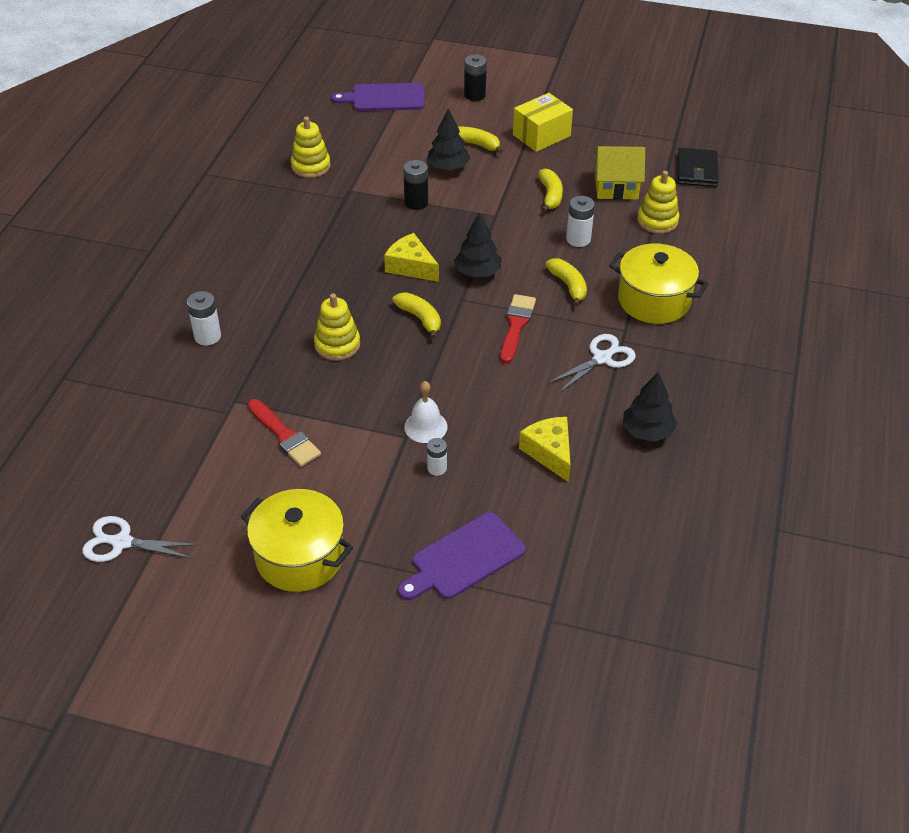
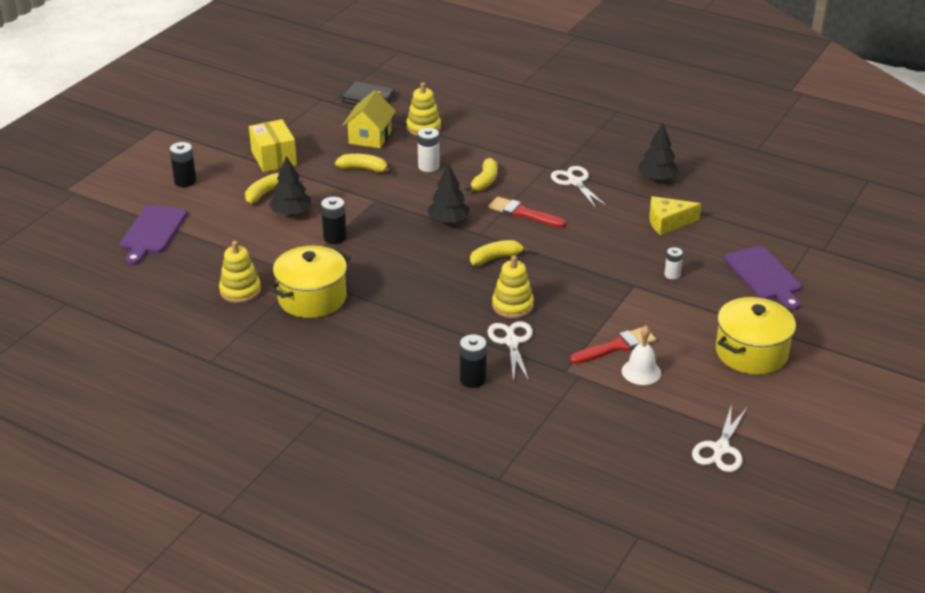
camera: 75 degrees left, 10 degrees down
white battery [187,291,221,345] -> black battery [460,334,487,388]
yellow cheese [384,233,439,282] -> none
white bell [404,381,448,443] -> white bell moved to [622,326,661,385]
yellow banana [546,258,587,306] -> yellow banana turned 120 degrees clockwise [464,158,497,191]
yellow pot [609,244,708,324] -> yellow pot moved to [269,246,351,318]
none -> white scissors [487,321,533,381]

